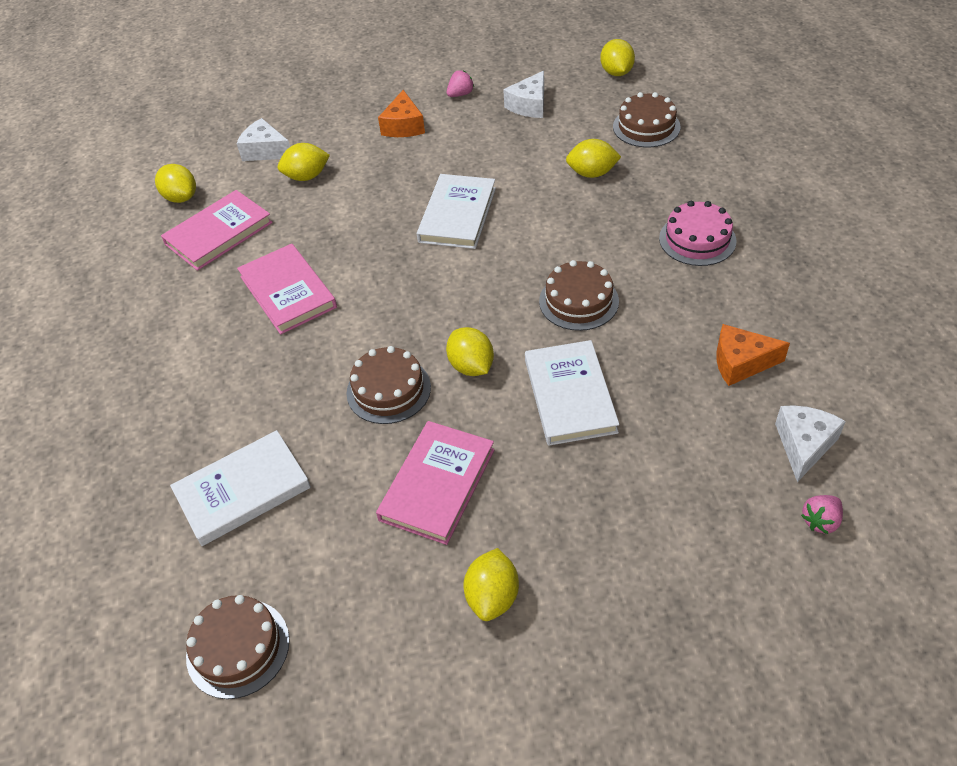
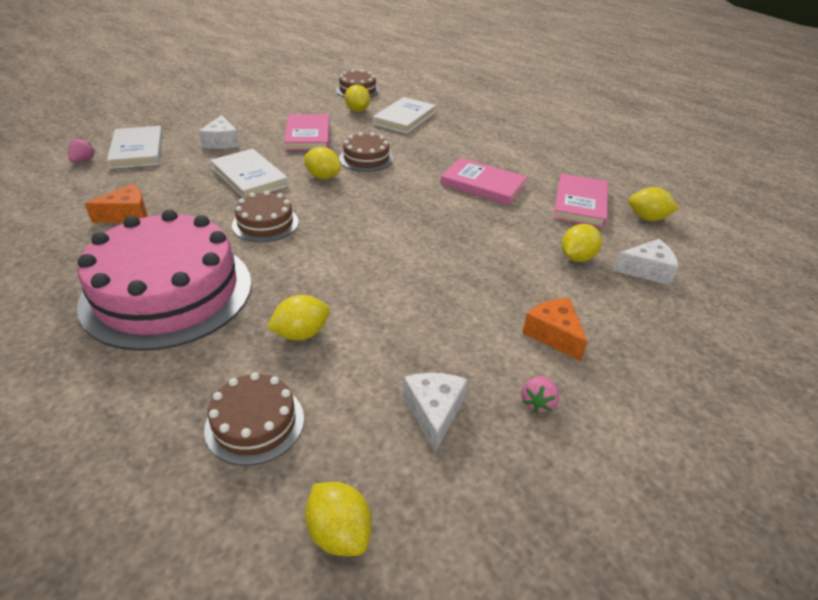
camera: 145 degrees right, 10 degrees down
white book [417,174,496,249] -> white book moved to [107,126,163,169]
yellow lemon [463,548,519,621] -> yellow lemon moved to [345,85,370,112]
pink cake [659,201,736,266] -> pink cake [77,210,252,351], size x2.11
white cheese [775,405,846,482] -> white cheese moved to [199,115,240,149]

